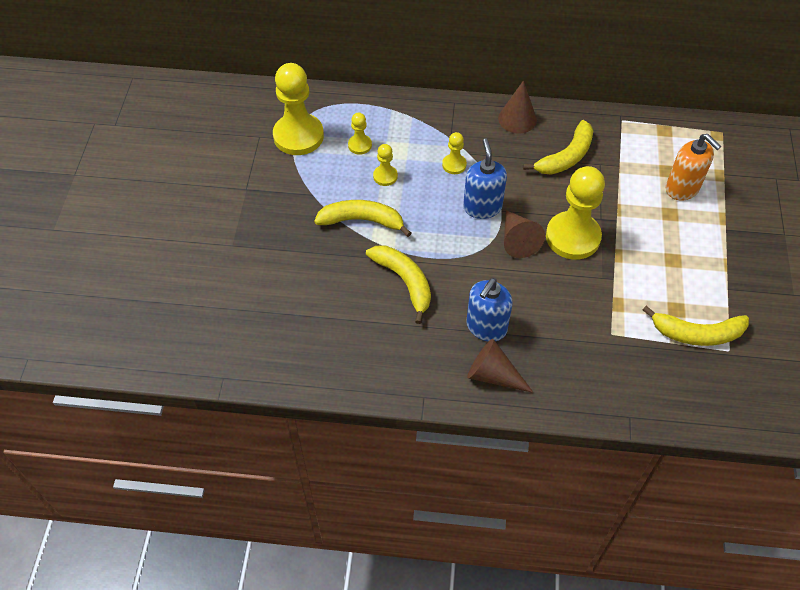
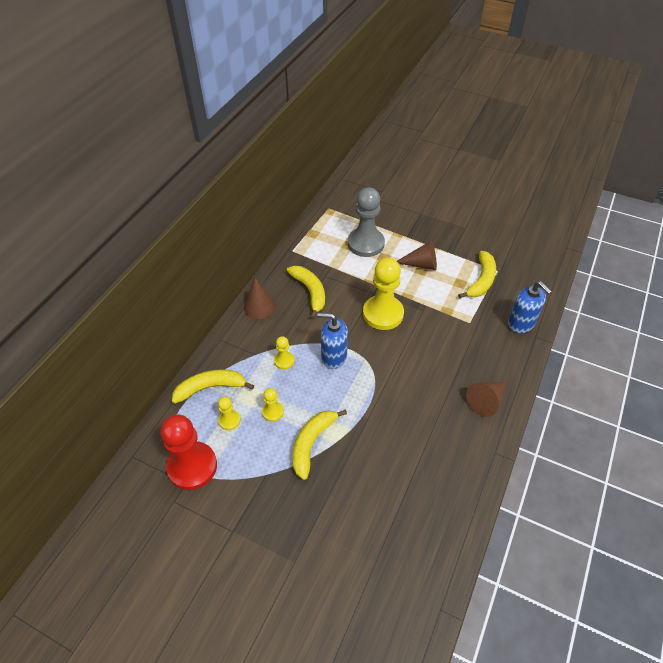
camera: 70 degrees left, 5 degrees down
yellow pawn [273,63,324,155] -> red pawn [161,415,217,490]
yellow banana [366,245,431,324] -> yellow banana moved to [172,369,254,404]
blue soap dispenser [466,278,513,342] -> blue soap dispenser moved to [508,281,552,333]
brown cone [504,210,545,258] -> brown cone moved to [397,241,437,270]
orange soap dispenser [666,134,721,201] -> grey pawn [348,187,385,257]

